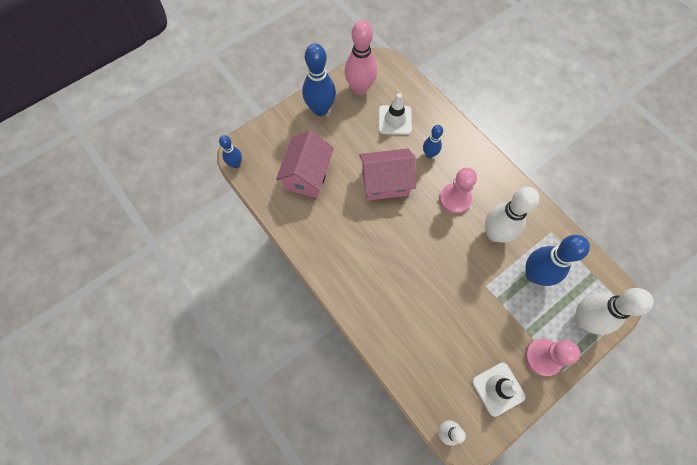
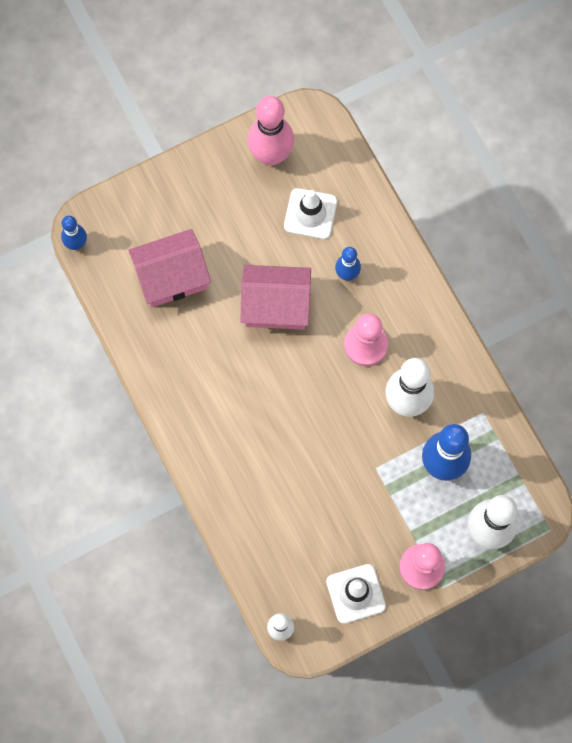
camera: 10 degrees right, 5 degrees up
pink house [276,130,334,198] -> pink house turned 45 degrees clockwise [128,229,211,307]
blue bowling pin [302,43,336,116] -> none

